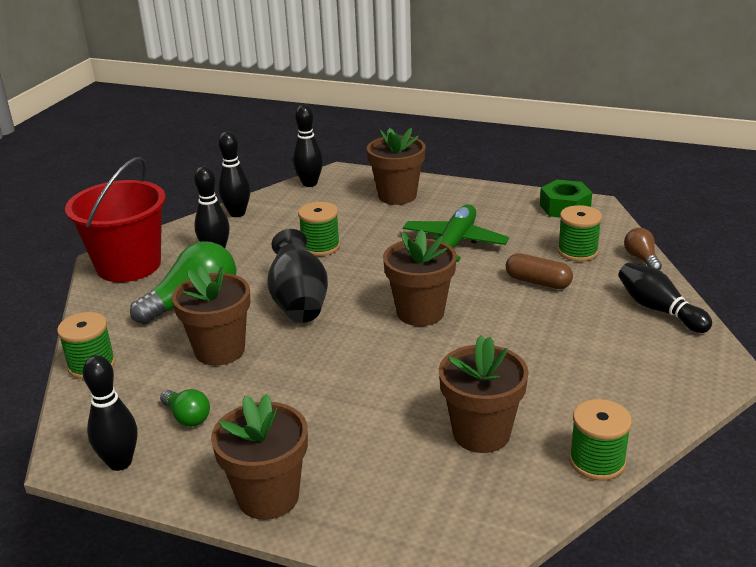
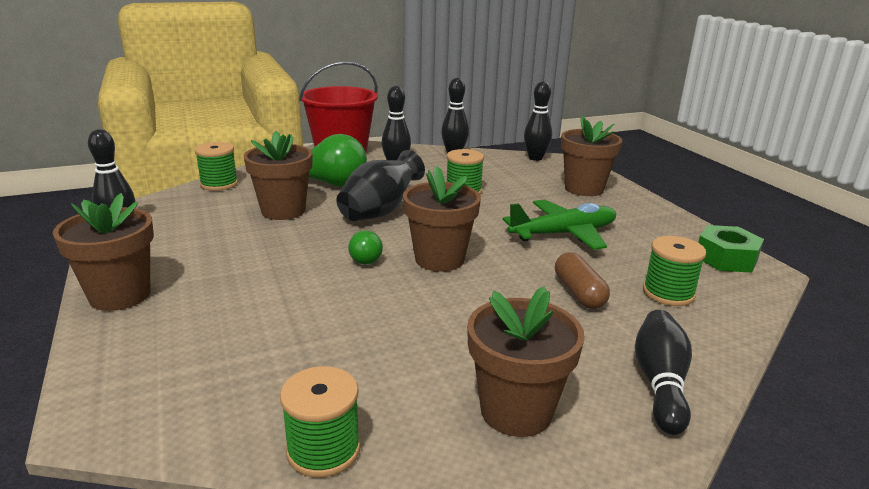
camera: 45 degrees right, 5 degrees down
green light bulb [160,389,210,427] -> green light bulb moved to [348,231,383,265]
brown flower pot [439,335,529,453] -> brown flower pot moved to [467,286,585,437]
brown light bulb [624,228,662,270] -> none

